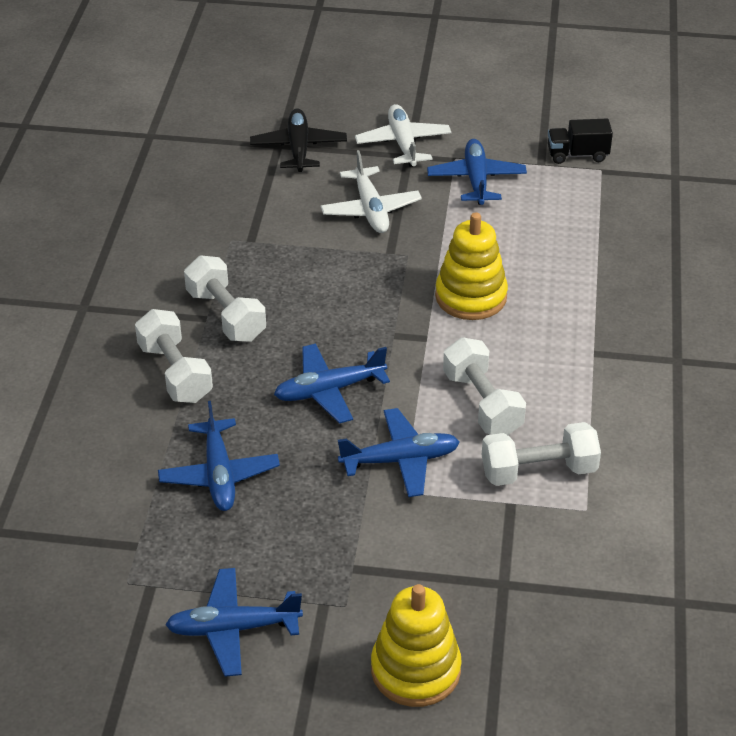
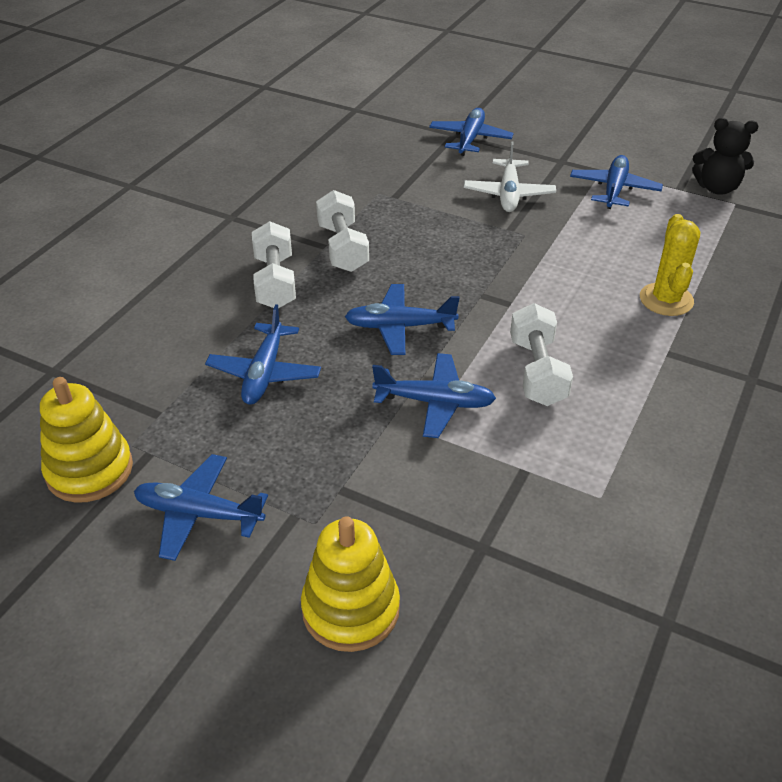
camera: 20 degrees right, 0 degrees up
black plane [250,108,347,172] -> blue plane [429,108,514,156]
white plane [355,104,451,167] -> none
yellow stacking toy [435,212,508,320] -> yellow stacking toy moved to [40,377,133,503]
white dumbbell [482,422,601,486] -> none
black truck [548,119,613,164] -> black teddy bear [692,118,759,194]
none -> yellow cactus [640,214,700,316]

